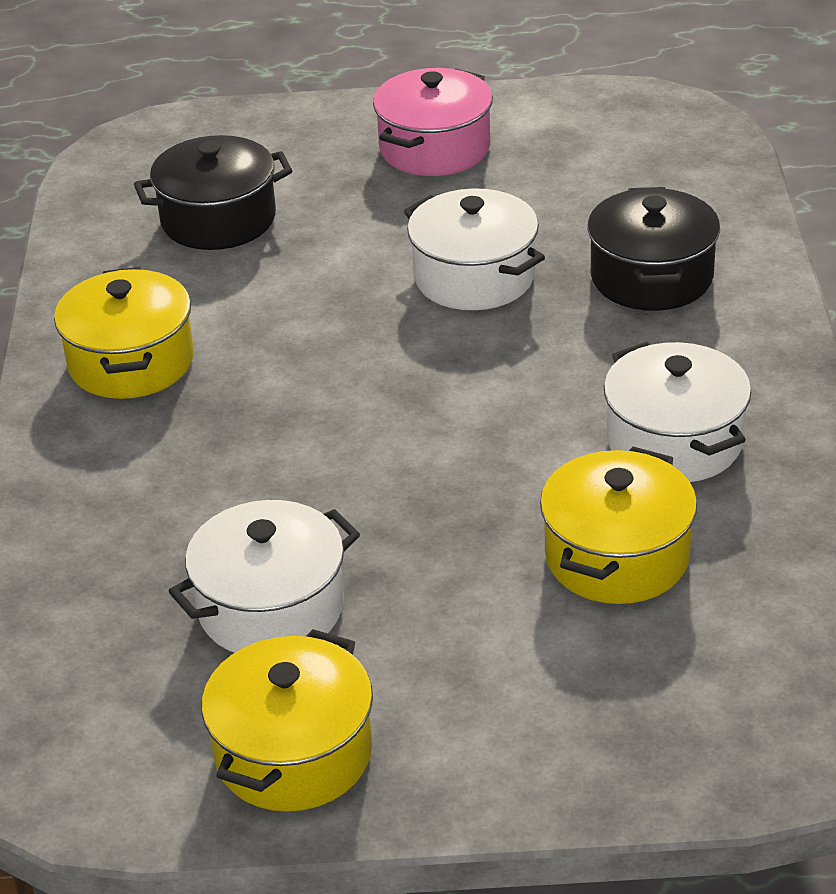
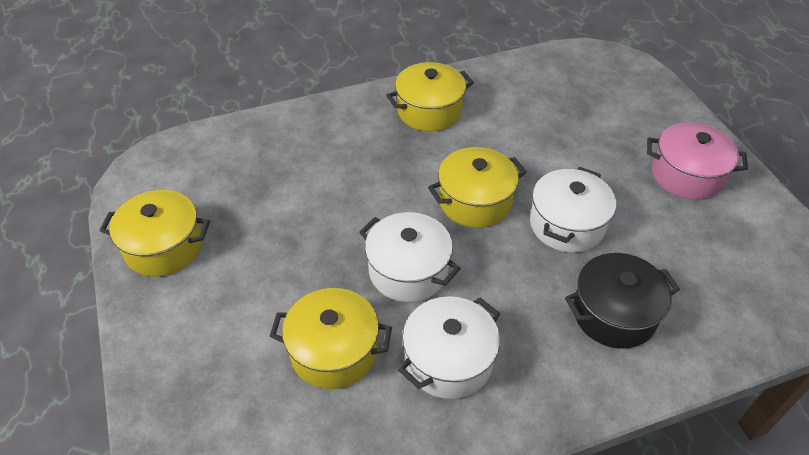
camera: 70 degrees right, 10 degrees up
black pot [134,135,293,250] -> none
white pot [169,500,360,653] -> white pot moved to [359,212,461,302]
none -> yellow pot [428,147,527,228]

